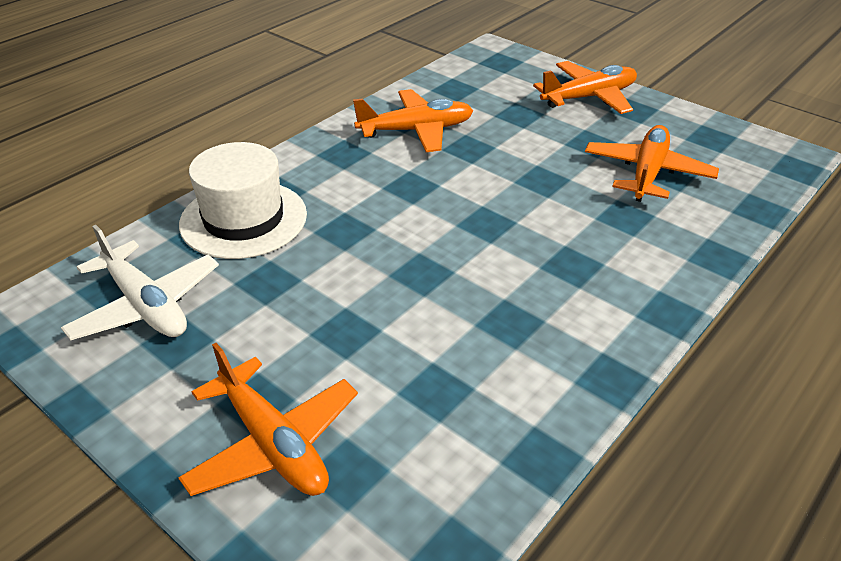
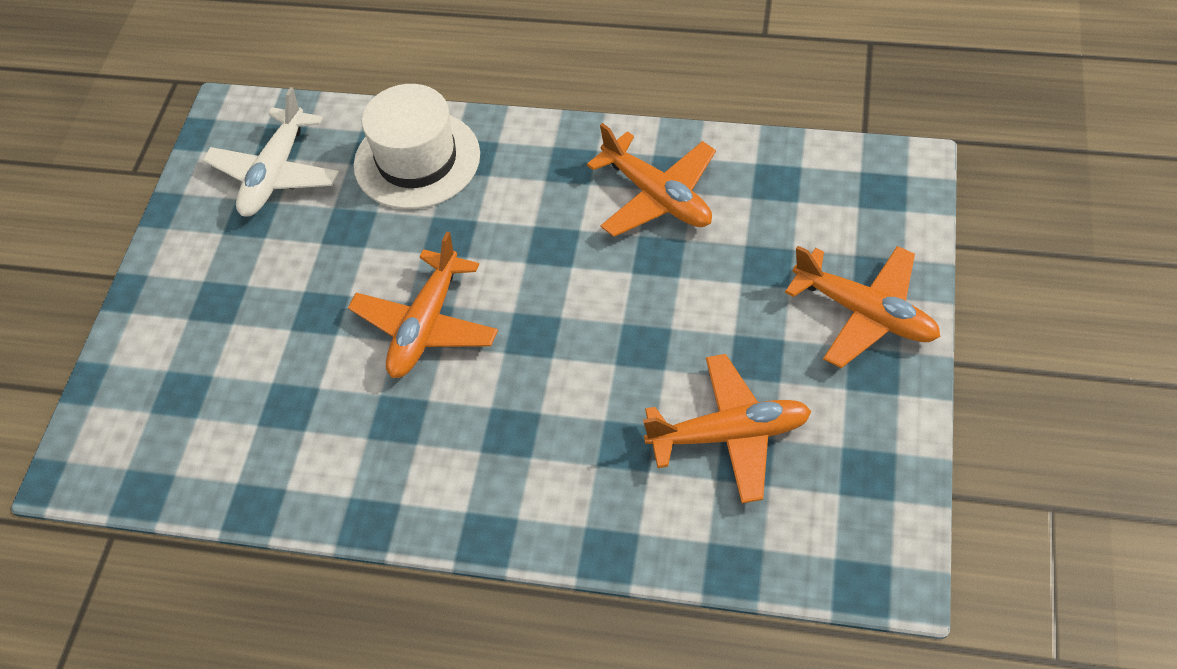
camera: 65 degrees right, 15 degrees up
orange plane [178,343,358,496] -> orange plane moved to [348,232,498,378]

